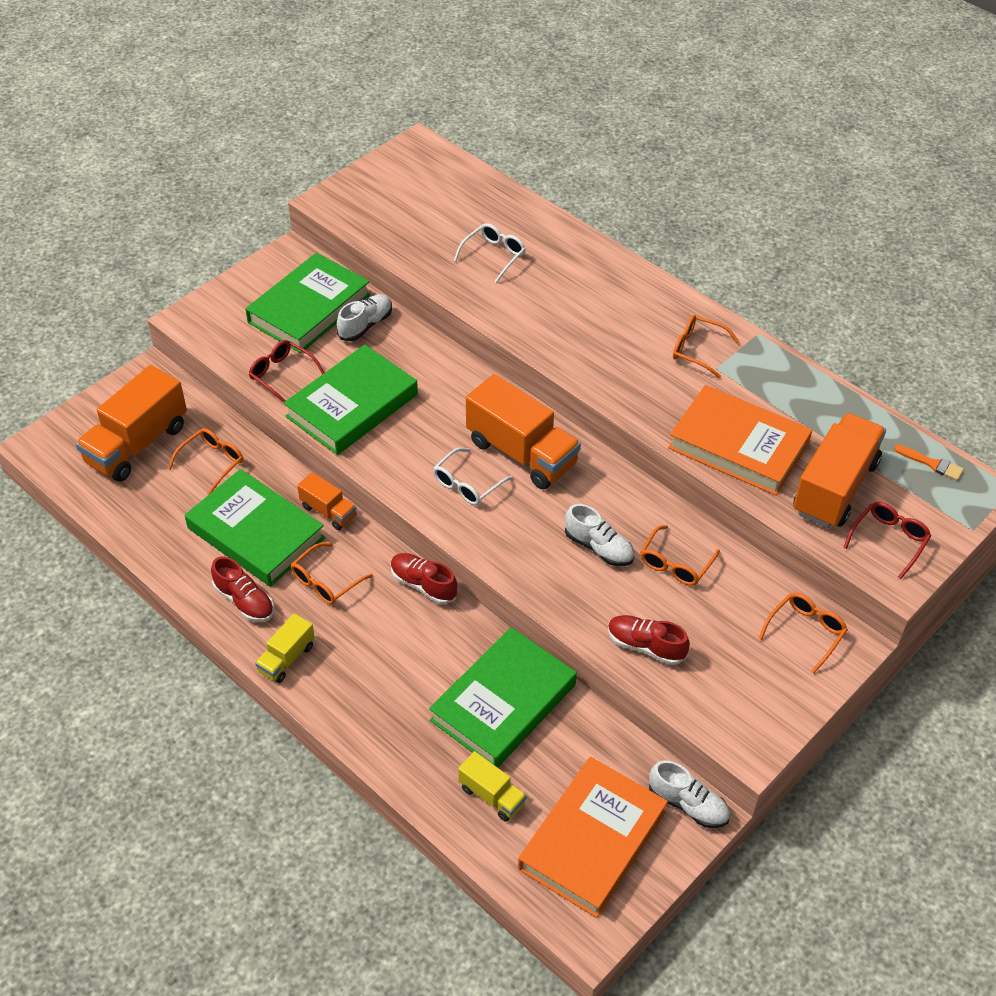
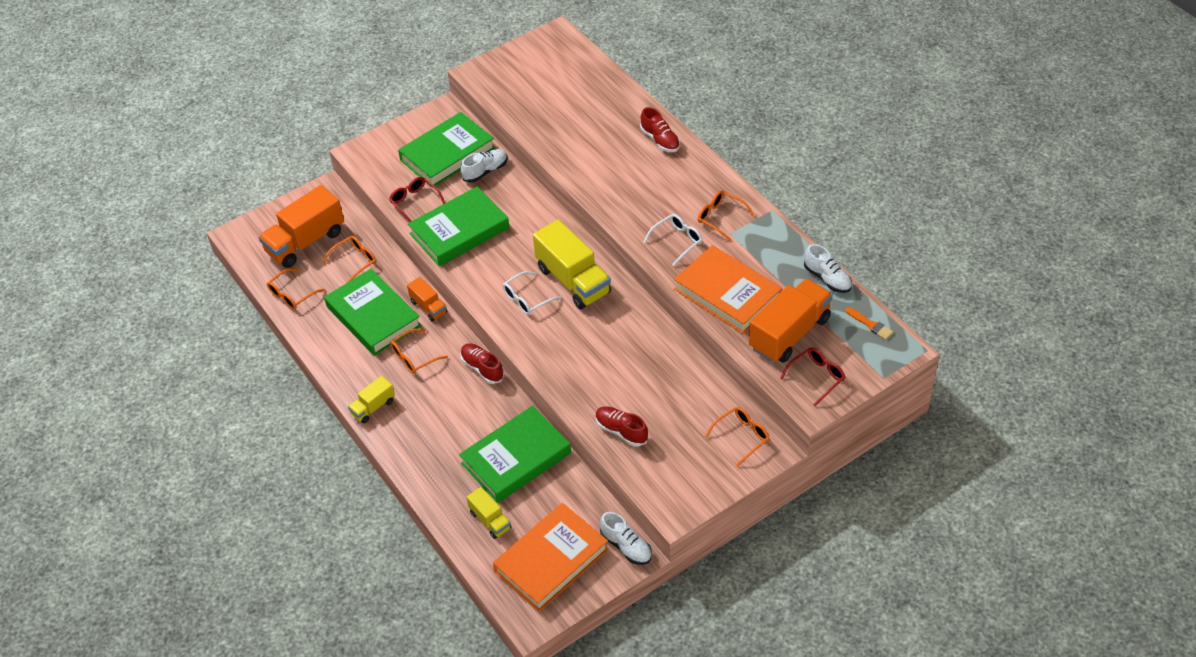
camera: 15 degrees right, 0 degrees up
red shoe [211,556,274,622] -> red shoe moved to [640,107,680,152]
white glasses [454,223,526,283] -> white glasses moved to [643,214,702,266]
orange truck [466,374,581,489] -> yellow truck [533,220,611,309]
white shoe [565,504,634,566] -> white shoe moved to [804,244,852,293]
orange glasses [640,525,720,586] -> orange glasses moved to [267,268,325,309]

